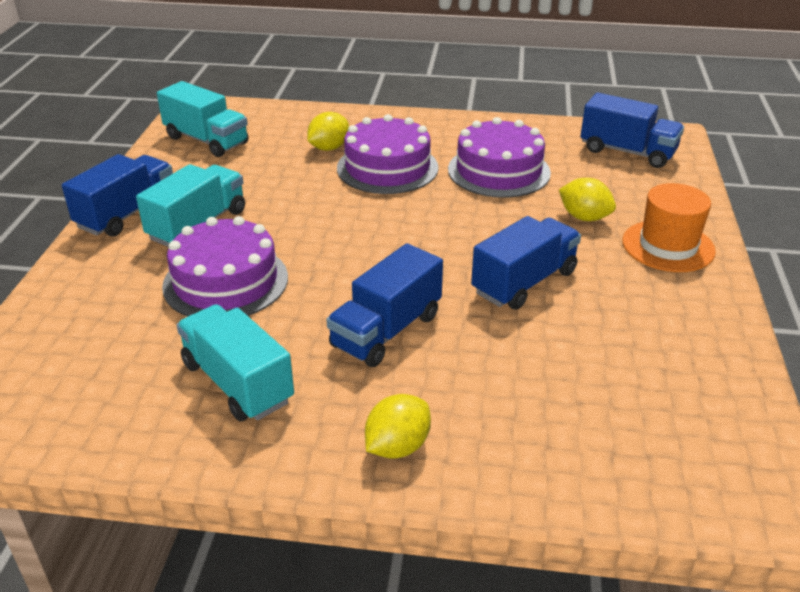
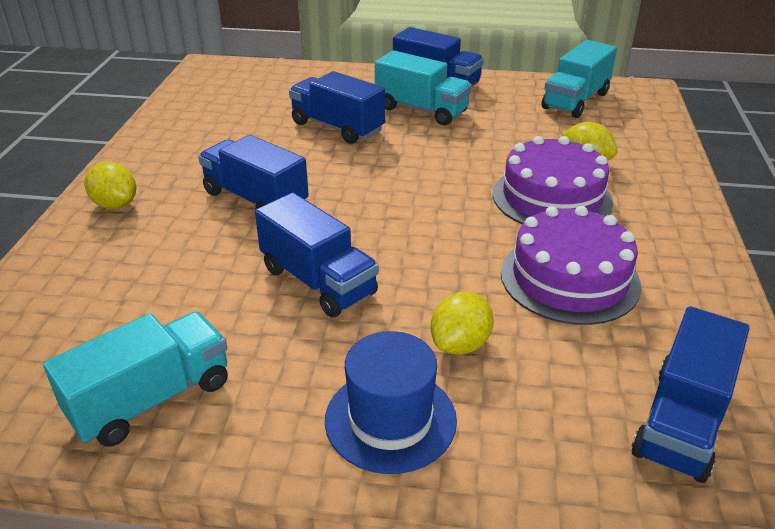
camera: 90 degrees right, 0 degrees up
purple cake [162,216,288,317] -> blue truck [289,71,385,144]
turquoise truck [177,304,294,421] -> turquoise truck moved to [43,311,228,447]
orange hat [622,183,716,272] -> blue hat [325,331,457,474]

